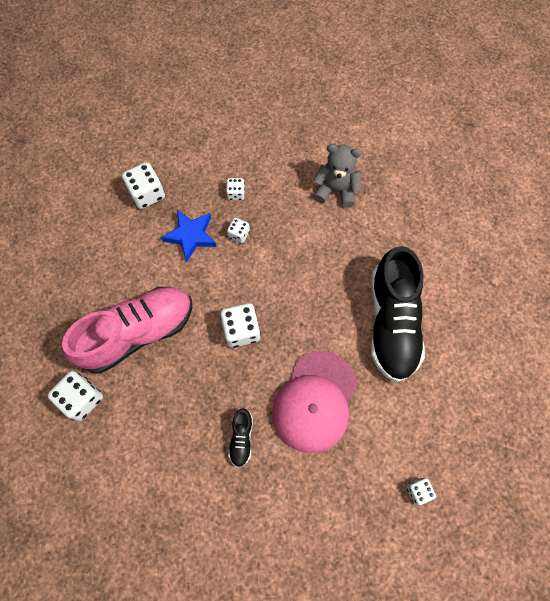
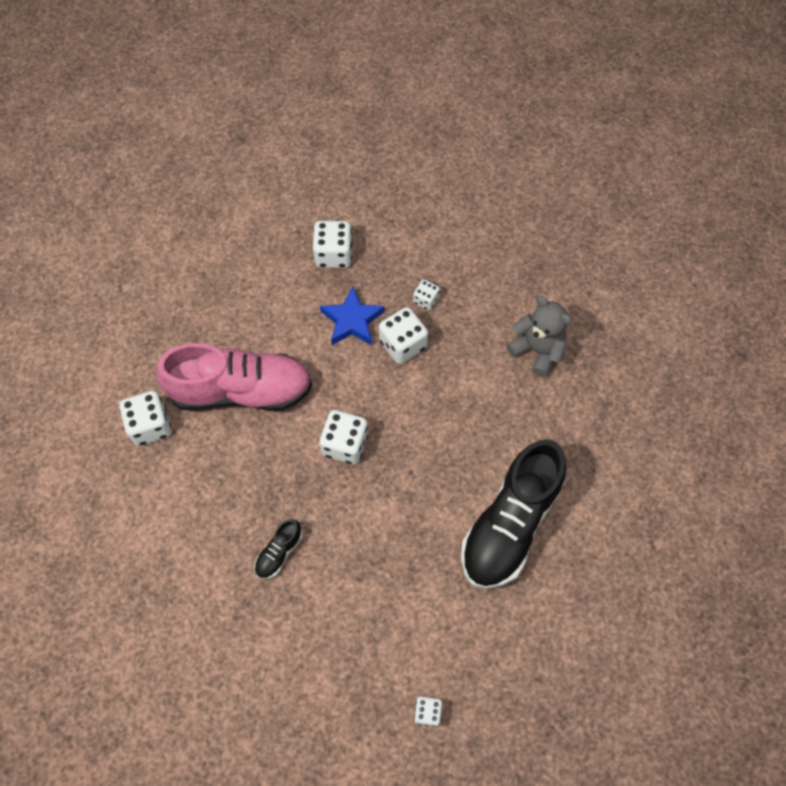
camera: 30 degrees right, 5 degrees down
white dice [227,218,250,243] -> white dice [379,307,428,364], size x1.78
pink cap [273,351,357,453] -> none

